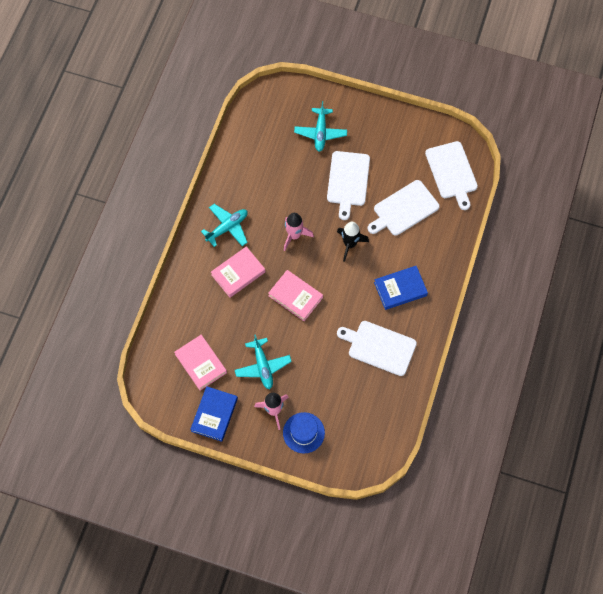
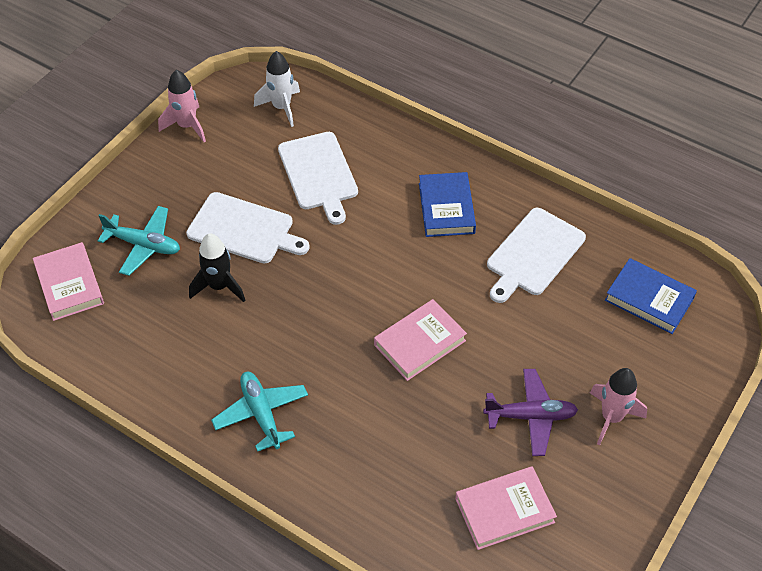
camera: 75 degrees left, 15 degrees down
blue book [190,386,238,442] -> blue book moved to [605,258,697,334]
pink book [211,247,265,298] -> pink book moved to [33,242,104,321]
turquoise plane [235,334,292,389] -> purple plane [483,369,578,456]
blue hat [283,412,325,453] -> none
pink rocket [284,213,314,251] -> pink rocket moved to [158,70,206,142]
black rocket [337,222,369,262] -> black rocket moved to [189,233,246,302]
white cutting board [425,141,478,210] -> white rocket [254,51,300,127]

